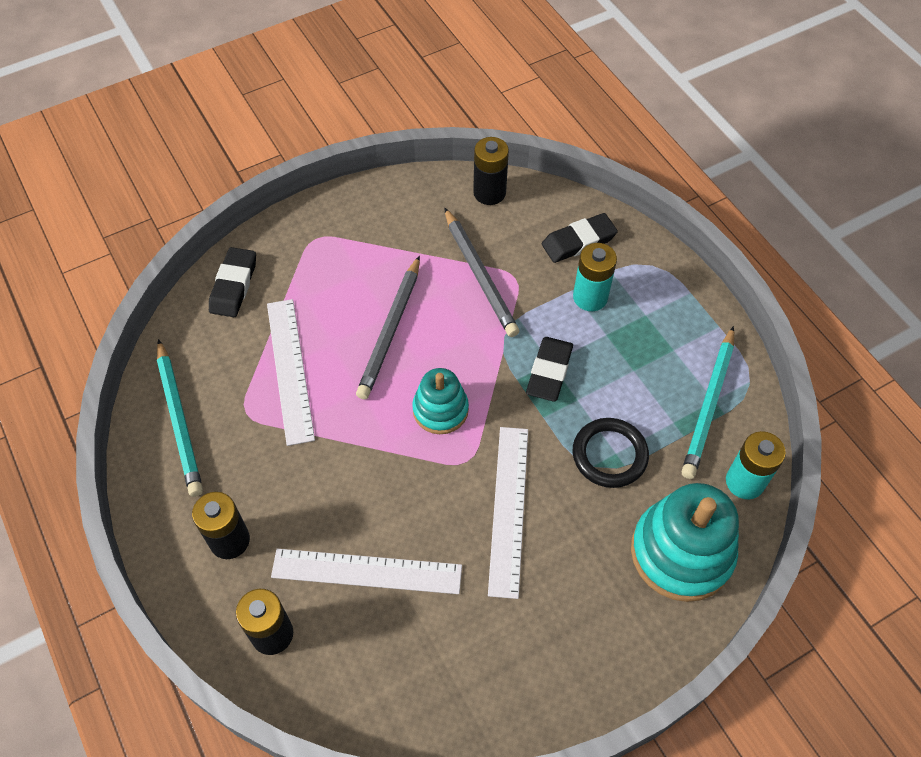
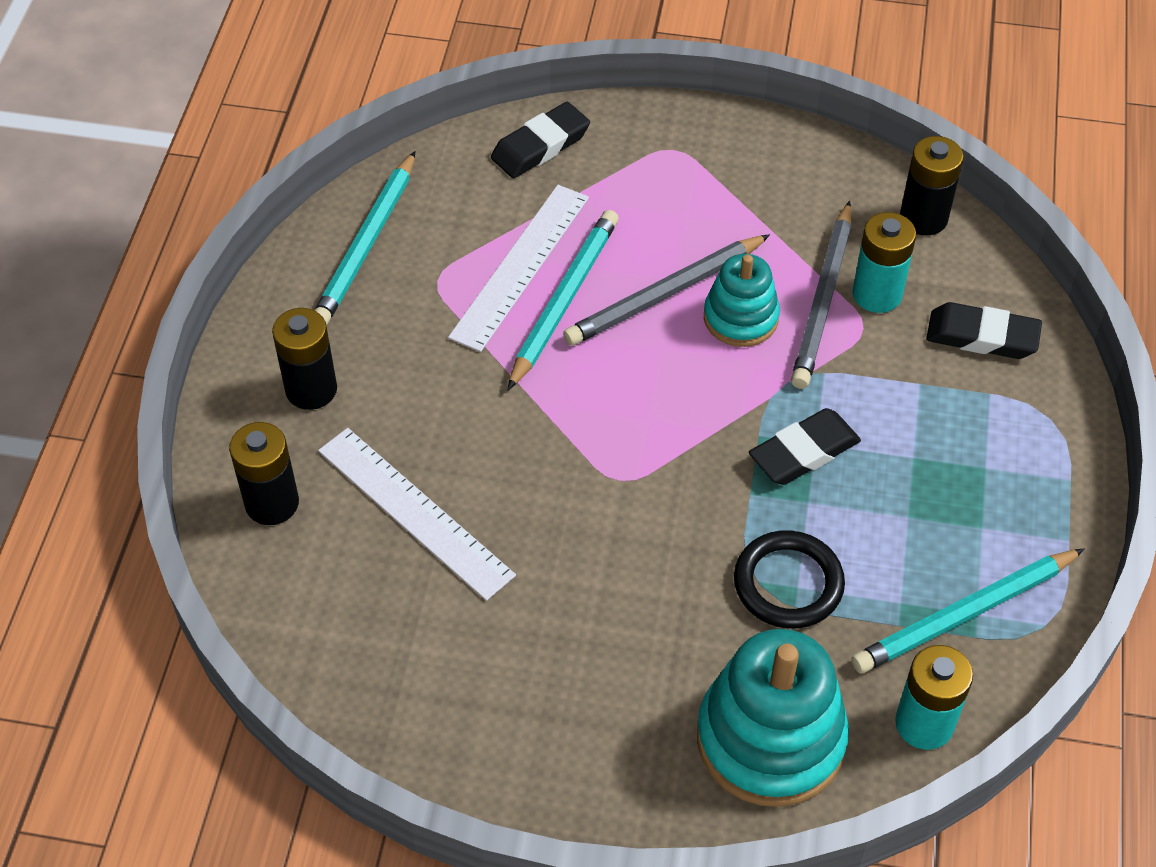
camera: 40 degrees right, 5 degrees down
turquoise stacking toy [412,368,469,434] -> turquoise stacking toy moved to [704,254,780,347]
white ruler [488,427,528,599] -> none
turquoise battery [573,243,617,311] -> turquoise battery moved to [852,212,916,313]
none -> turquoise pencil [507,210,619,390]

